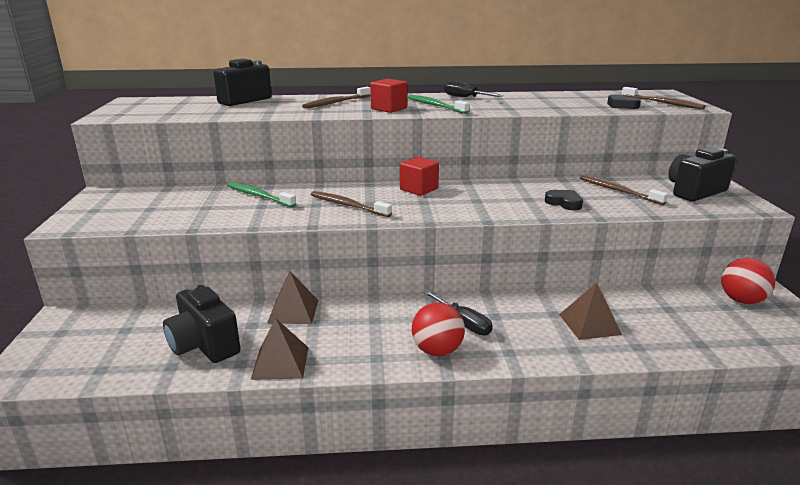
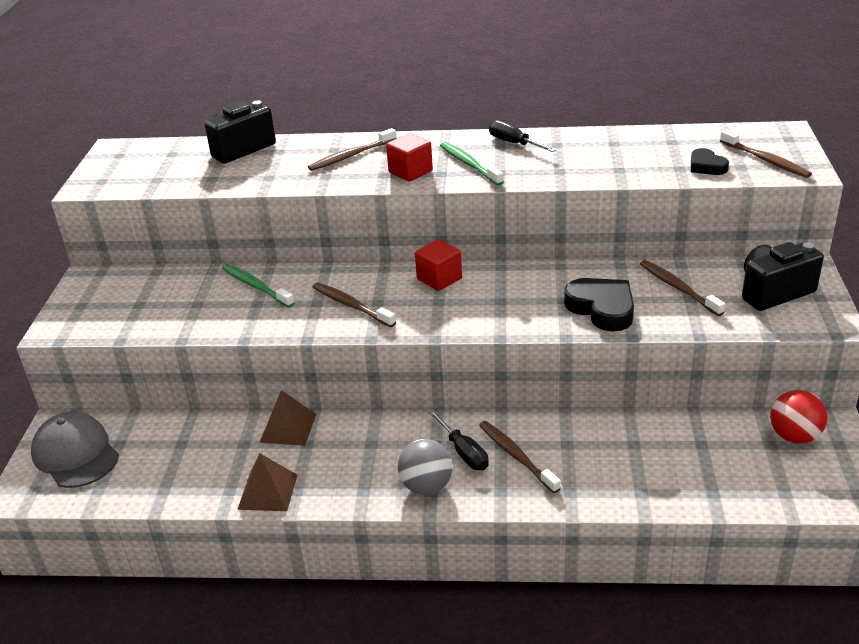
camera: 10 degrees right, 10 degrees up
black camera [163,284,241,363] -> none
red ball [412,302,465,356] -> grey ball [398,439,453,495]
black heart [545,190,583,211] -> black heart [564,278,634,332], size x1.71
brown pyramid [559,283,622,340] -> none
none -> grey cap [31,412,119,488]
none -> brown toothbrush [479,421,561,493]

